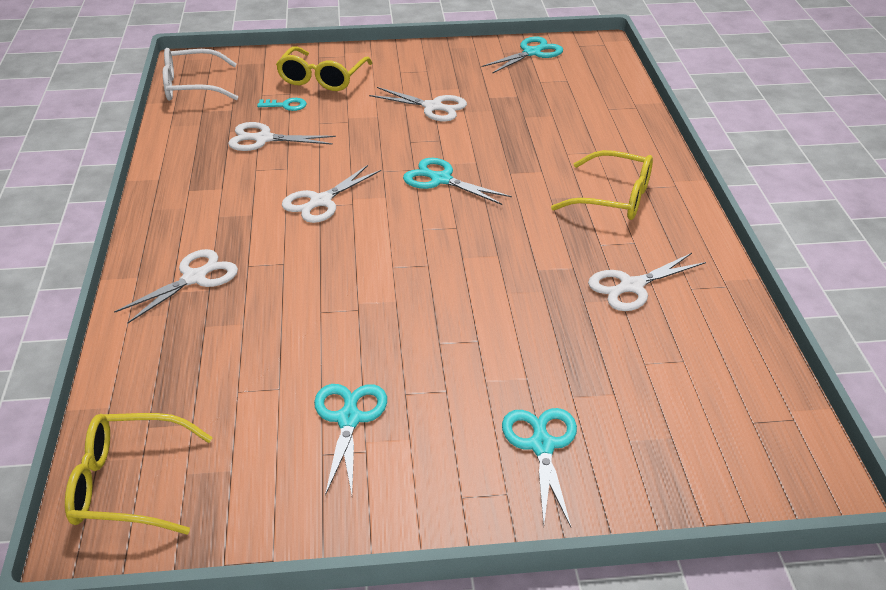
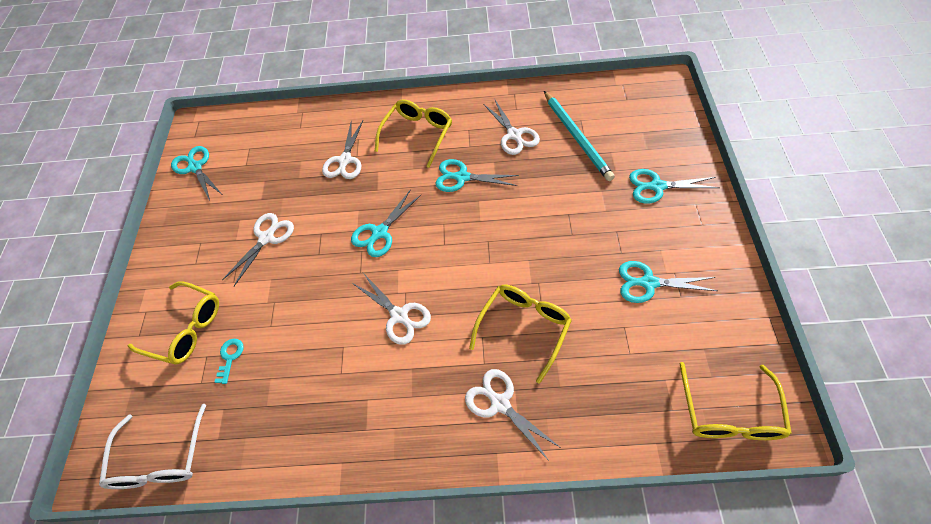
camera: 80 degrees left, 20 degrees up
white scissors [228,122,336,151] -> white scissors moved to [322,120,363,179]
none -> turquoise scissors [435,159,519,192]
none -> yellow glasses [469,285,572,384]
none -> turquoise pencil [544,91,615,181]

